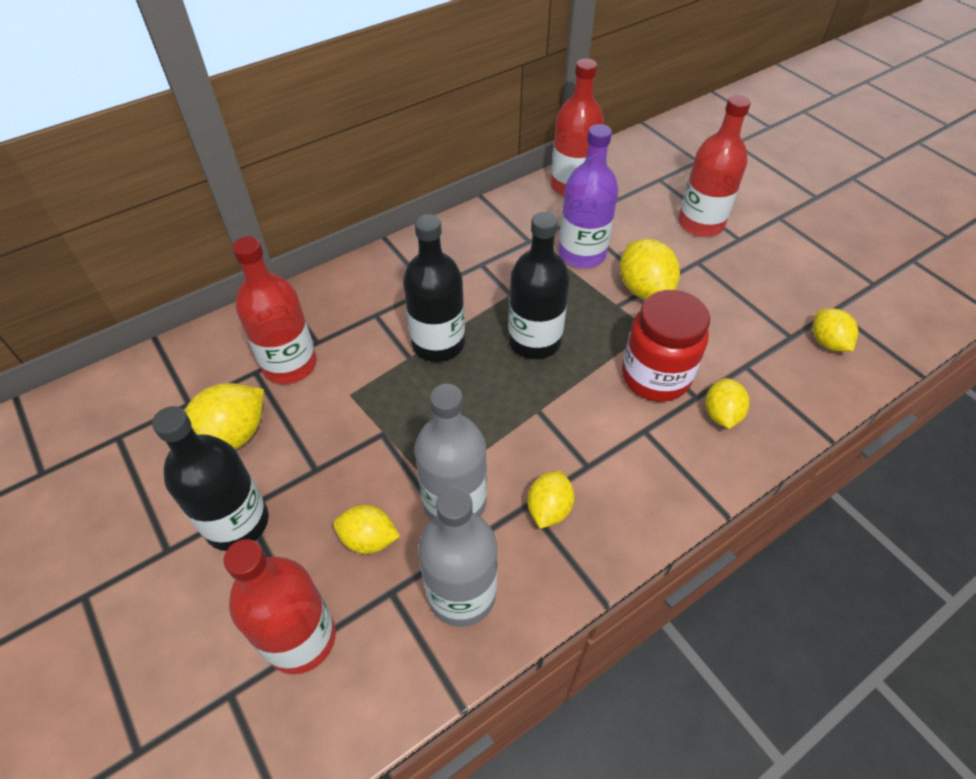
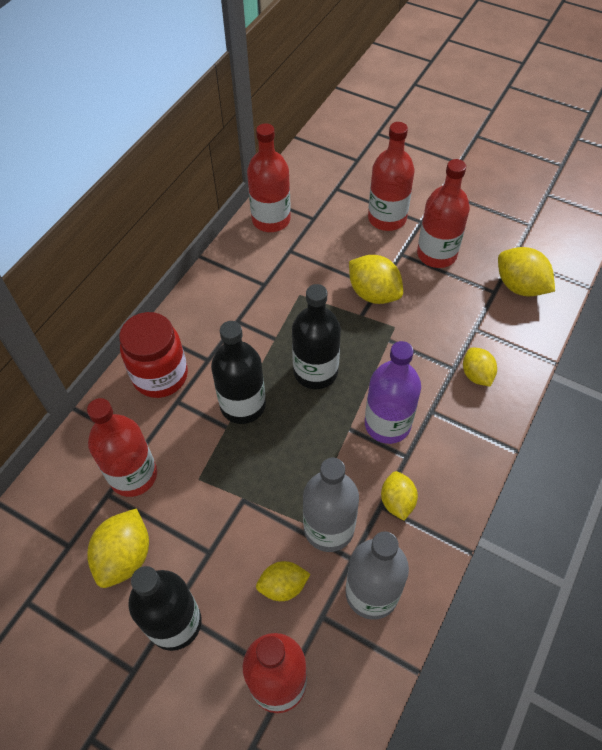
camera: 25 degrees left, 5 degrees up
purple bottle [559,124,618,268] -> purple bottle moved to [365,341,421,444]
red jar [622,290,710,402] -> red jar moved to [119,312,188,398]
yellow lemon [813,308,858,351] -> yellow lemon [498,247,555,296], size x1.53
none -> red bottle [417,159,470,268]

